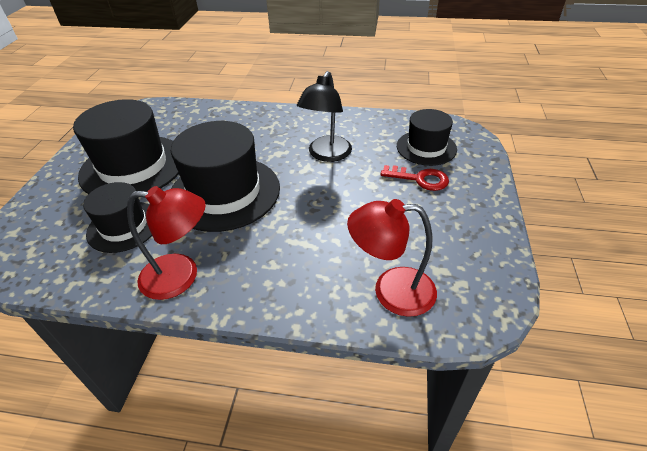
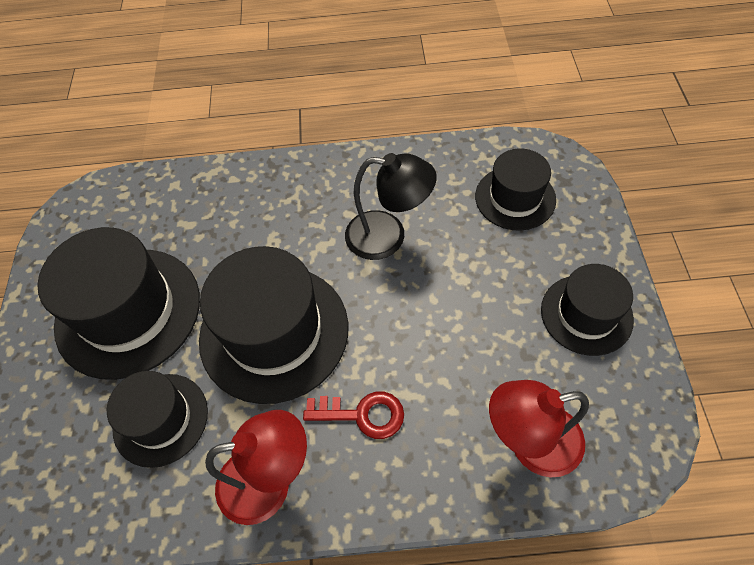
camera: 10 degrees left, 15 degrees up
black lamp [297,71,352,162] -> black lamp turned 90 degrees counterclockwise [345,153,437,260]
red key [380,165,449,191] -> red key moved to [303,391,404,439]
none -> black hat [541,264,634,356]

